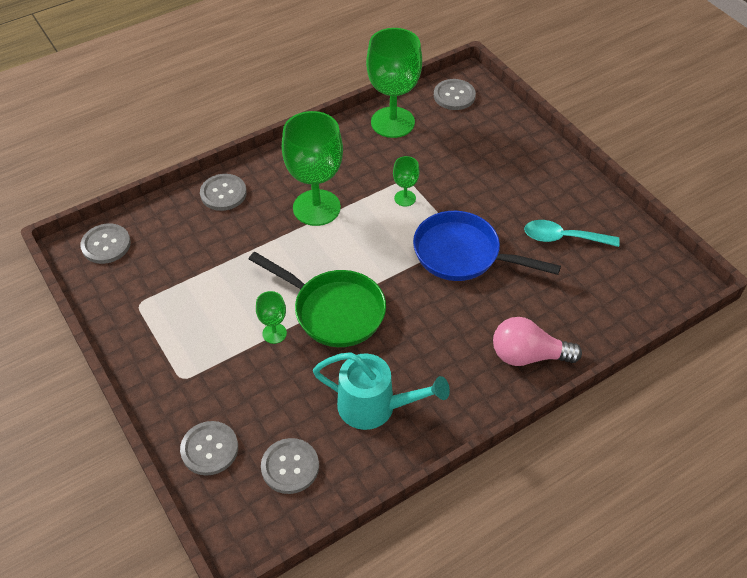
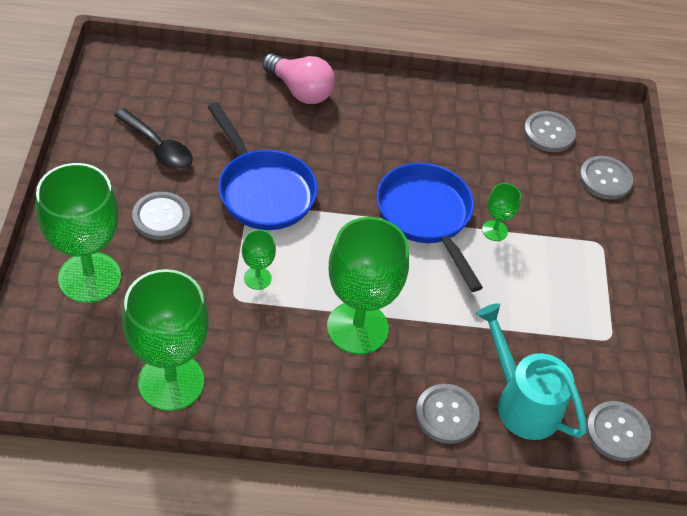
camera: 150 degrees left, 0 degrees up
green pan [249,252,386,347] -> blue pan [377,163,483,292]
turquoise watering can [313,352,450,430] -> turquoise watering can moved to [476,303,587,440]
grey button [434,79,476,110] -> grey button moved to [132,192,190,240]
turquoise spoon [524,220,620,247] -> black spoon [114,109,193,170]
none -> green goblet [36,163,121,303]

